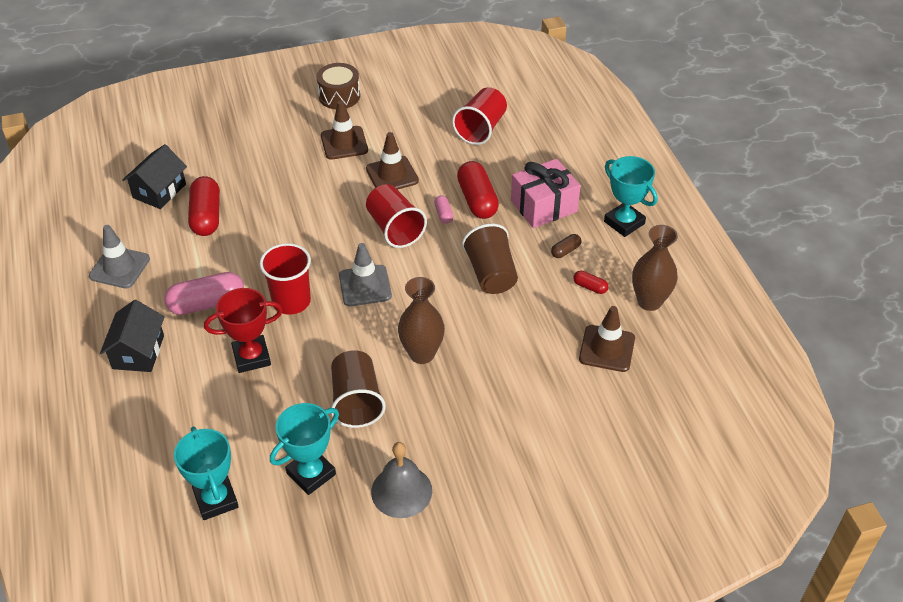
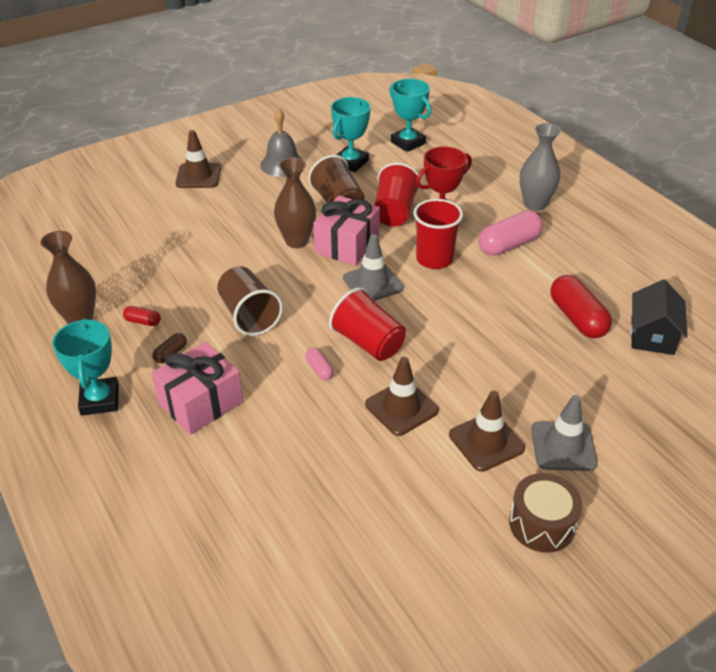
camera: 165 degrees right, 5 degrees down
grey traffic cone [89,225,150,289] -> grey traffic cone moved to [531,395,598,471]
black house [100,300,165,372] -> grey vase [520,123,561,211]
red cup [452,87,507,145] -> red cup moved to [374,162,421,226]
red capsule [457,161,499,219] -> none
brown traffic cone [579,306,635,372] -> brown traffic cone moved to [176,130,221,188]
turquoise trophy [604,156,658,237] -> turquoise trophy turned 45 degrees clockwise [52,318,119,416]
none -> pink gift [313,196,380,266]

